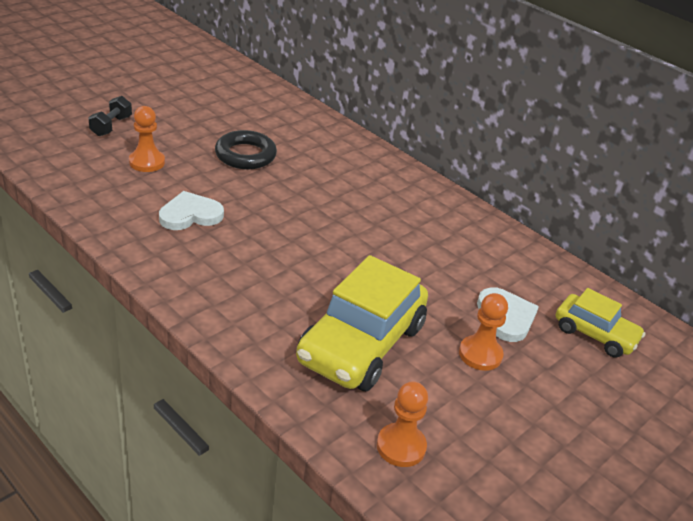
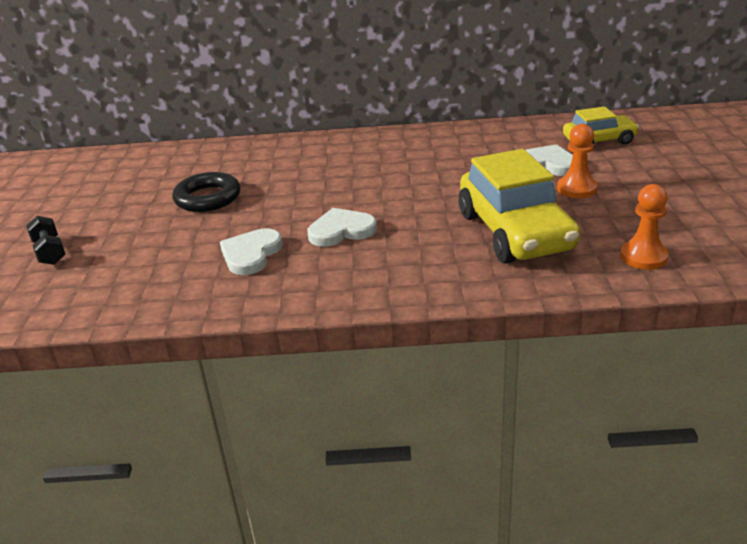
camera: 40 degrees left, 5 degrees down
orange pawn [129,106,165,172] -> none
none -> white heart [307,208,377,247]

